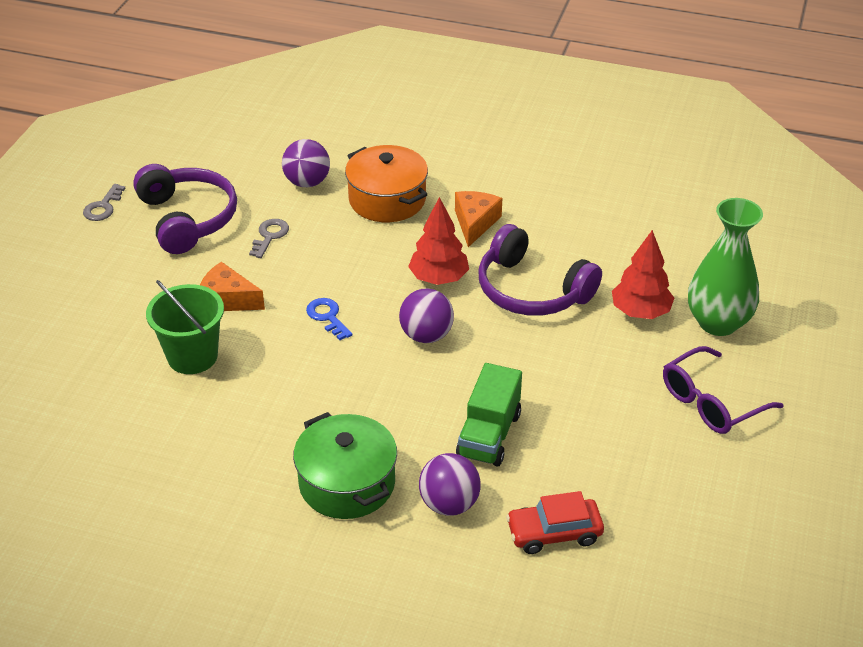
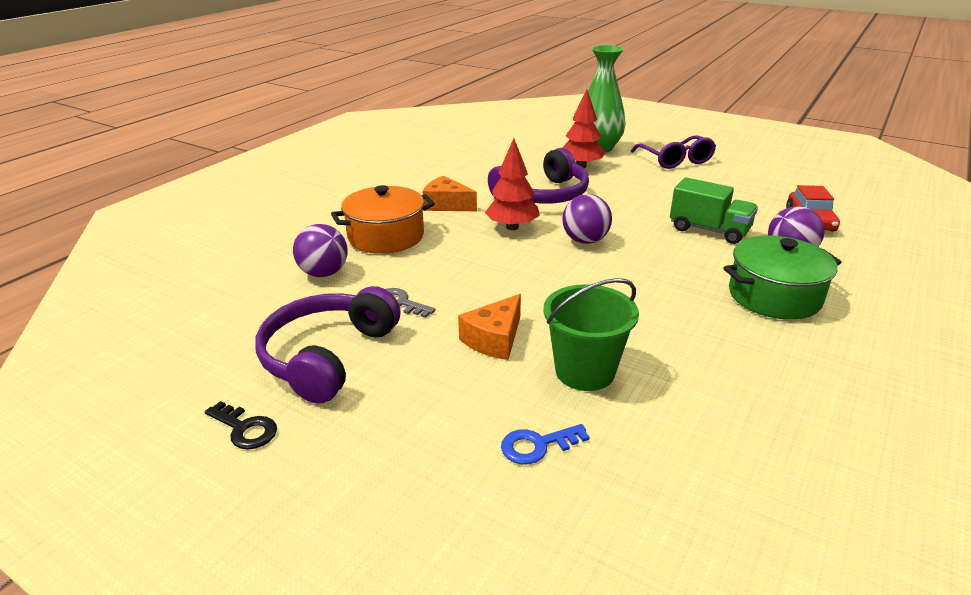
camera: 75 degrees left, 10 degrees down
grey key [83,184,126,221] -> black key [205,401,277,449]
purple headphones [133,164,237,254] -> purple headphones turned 60 degrees counterclockwise [255,286,401,404]
blue key [306,298,353,340] -> blue key moved to [501,424,589,465]

